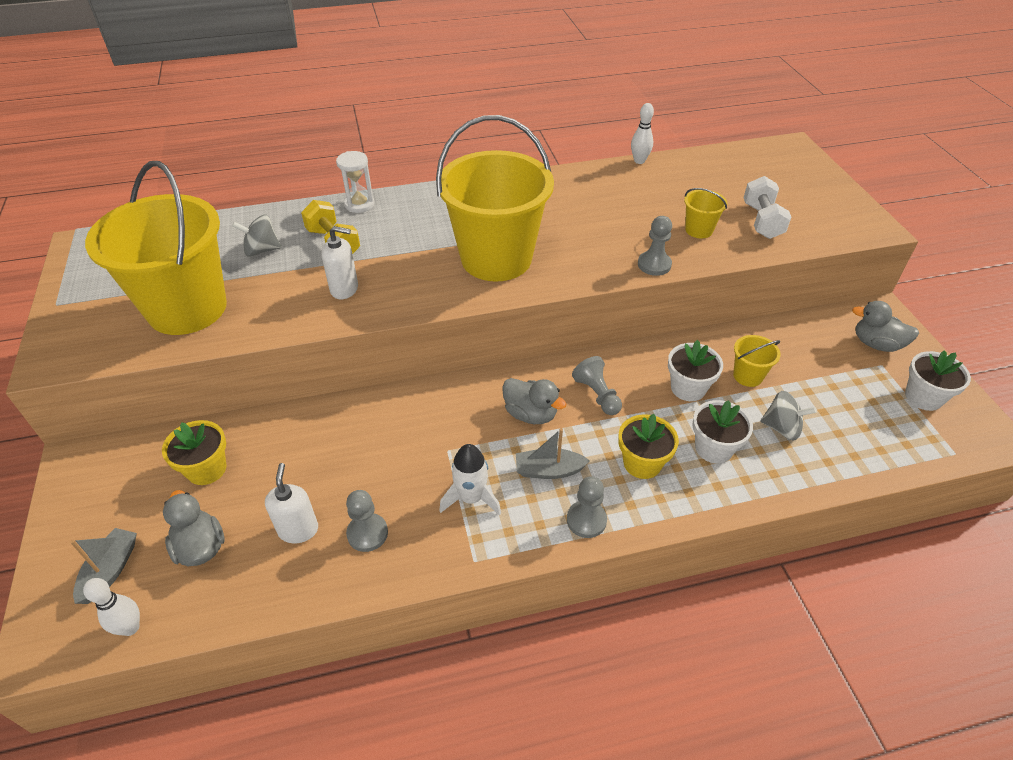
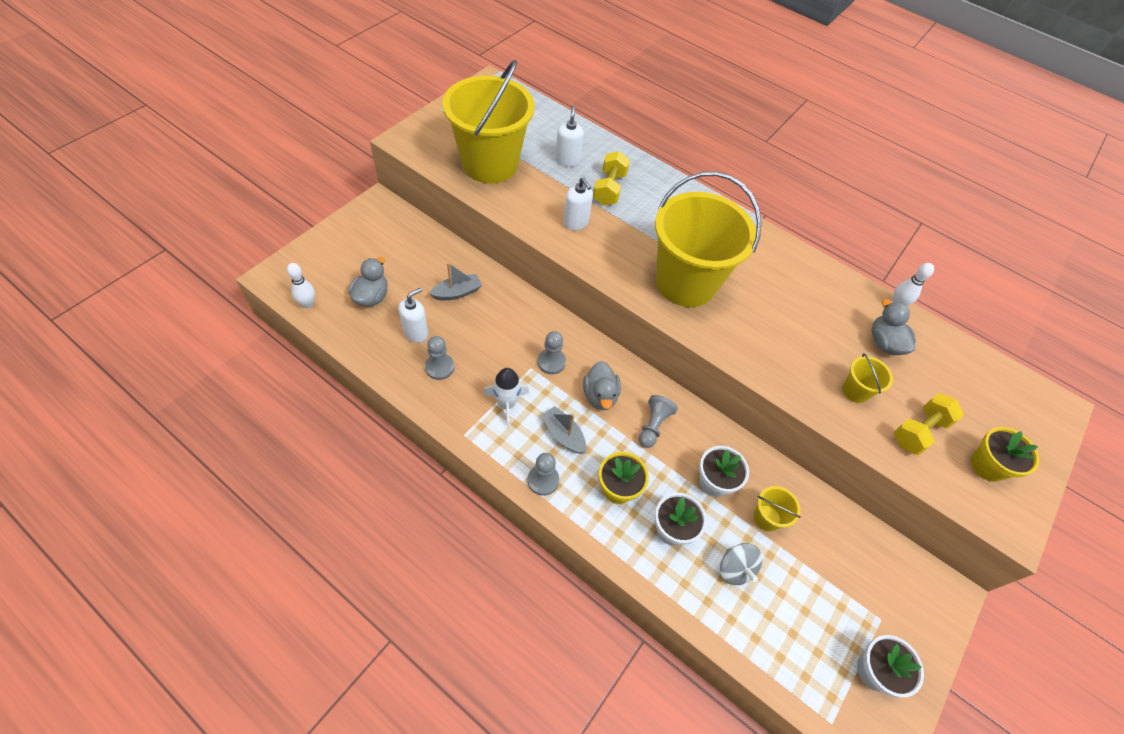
camera: 45 degrees right, 10 degrees up
grey boat [70,528,137,604] -> grey boat moved to [429,263,482,300]
yellow flower pot [162,420,227,485] -> yellow flower pot moved to [971,427,1039,482]
grey spinning top [232,215,282,257] -> white soap dispenser [555,106,584,167]
white hourglass [336,151,374,213] -> none
grey pawn [638,216,672,276] -> grey pawn moved to [537,331,566,374]
white dumbbell [743,176,791,239] -> yellow dumbbell [893,393,964,455]
grey duck [852,301,919,352] -> grey duck moved to [872,299,916,355]

